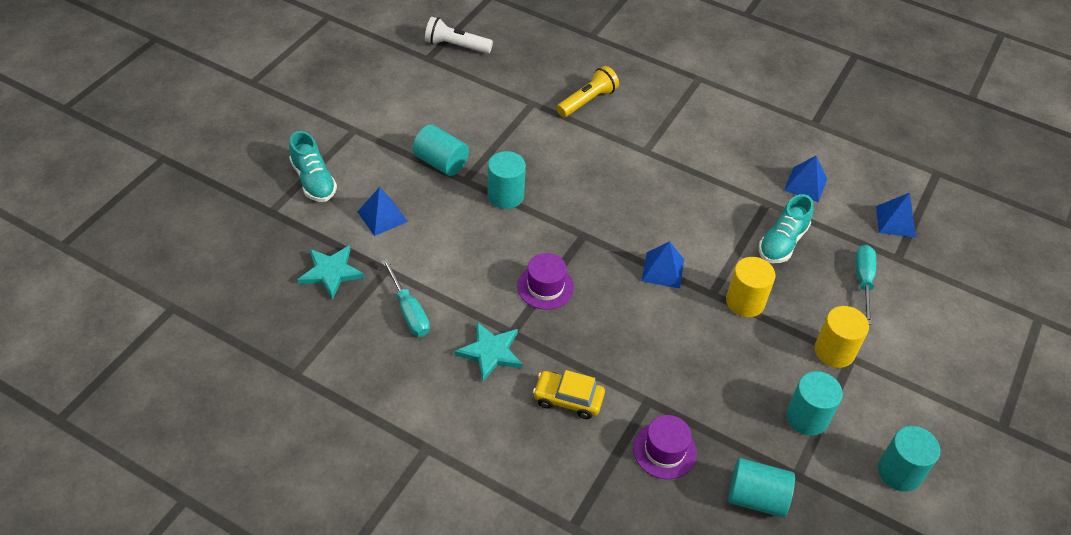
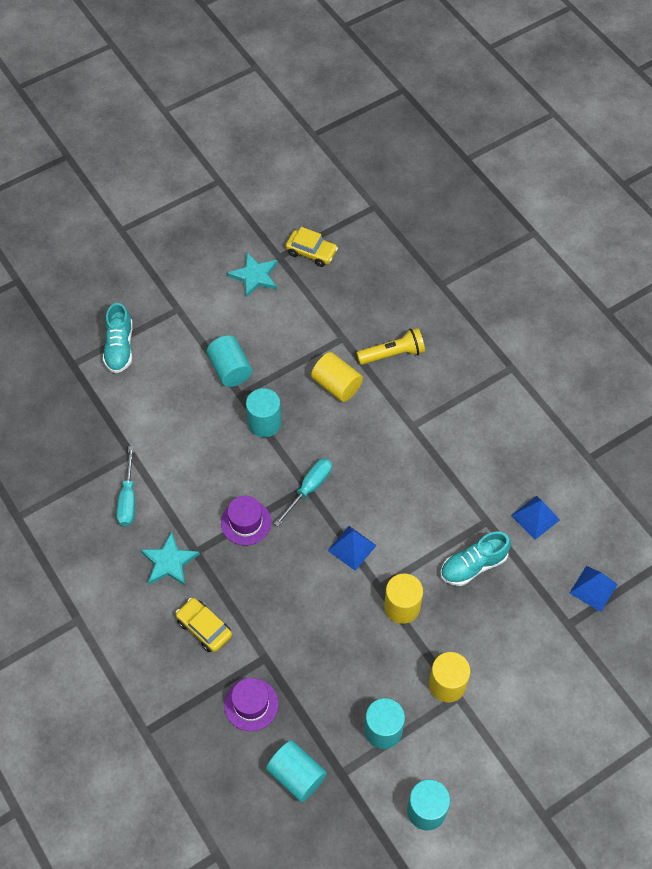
camera: 30 degrees right, 10 degrees up
turquoise star [297,245,365,300] -> turquoise star moved to [227,252,278,297]
blue pyramid [358,187,408,236] -> none
white flashlight [425,17,493,54] -> yellow car [286,227,338,267]
turquoise screwdriver [855,245,876,325] -> turquoise screwdriver moved to [274,458,332,526]
none -> yellow cylinder [311,352,363,402]

